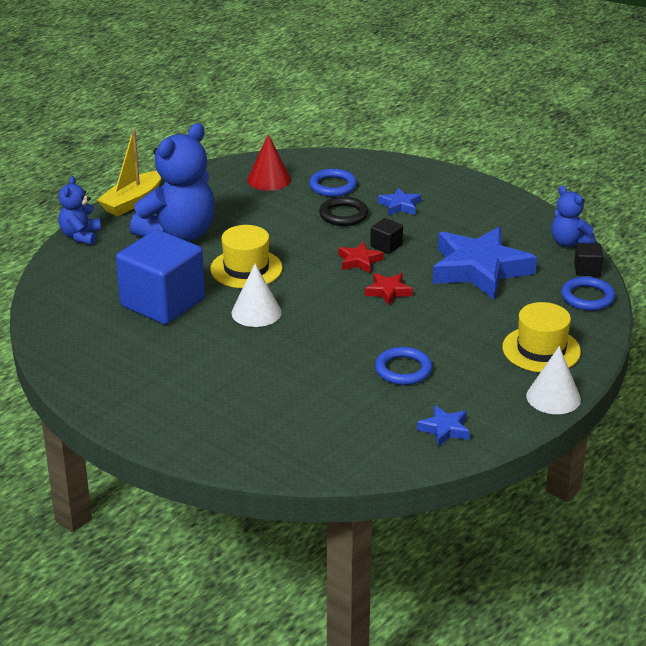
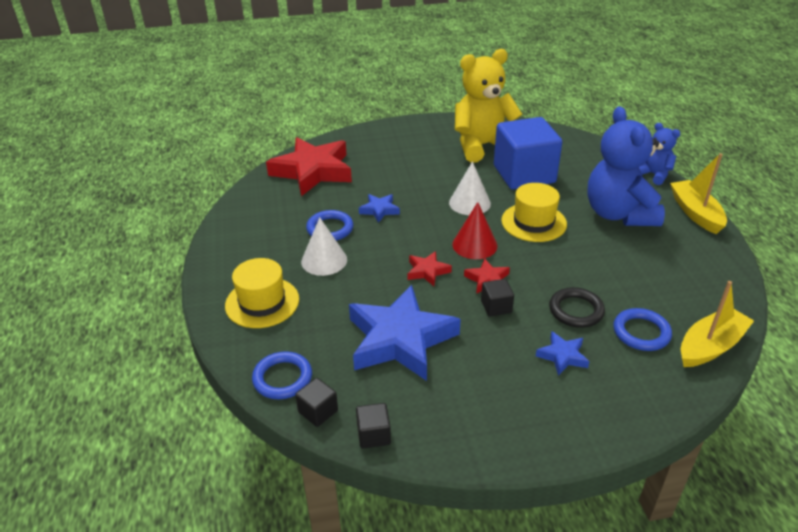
camera: 130 degrees right, 5 degrees up
red cone [247,135,291,191] -> red cone moved to [452,202,497,259]
blue star [417,405,470,447] -> blue star moved to [359,194,400,223]
white cone [526,346,581,414] -> white cone moved to [301,217,347,276]
blue teddy bear [551,186,595,248] -> black cube [356,403,391,449]
none -> red star [266,137,352,196]
none -> yellow teddy bear [455,49,522,163]
none -> yellow boat [681,281,754,367]

